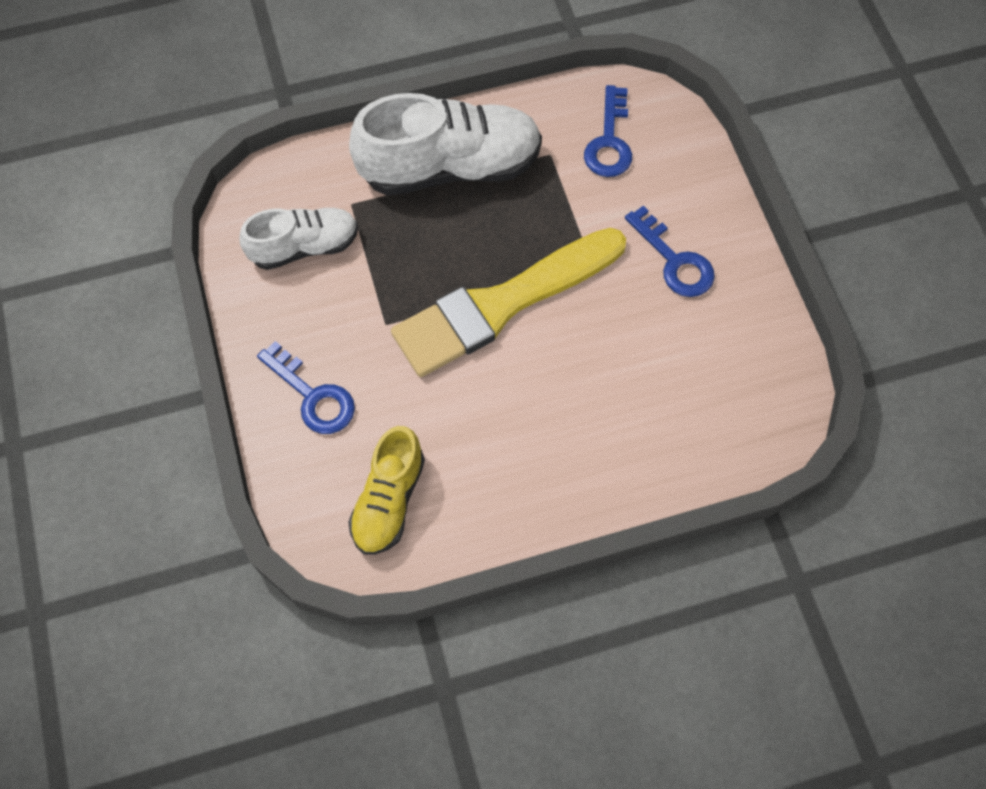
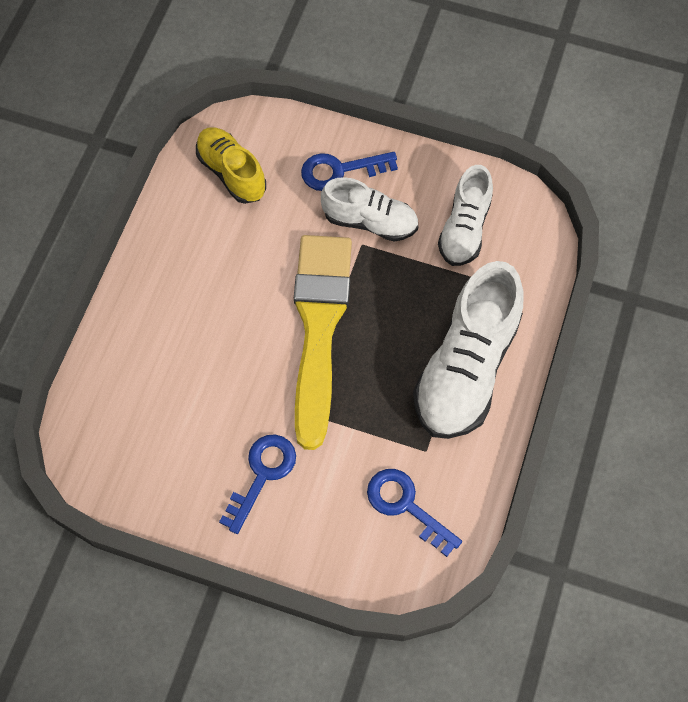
camera: 125 degrees right, 0 degrees up
blue key [625,206,715,297] -> blue key turned 120 degrees clockwise [219,434,296,534]
none -> white shoe [321,177,418,242]

